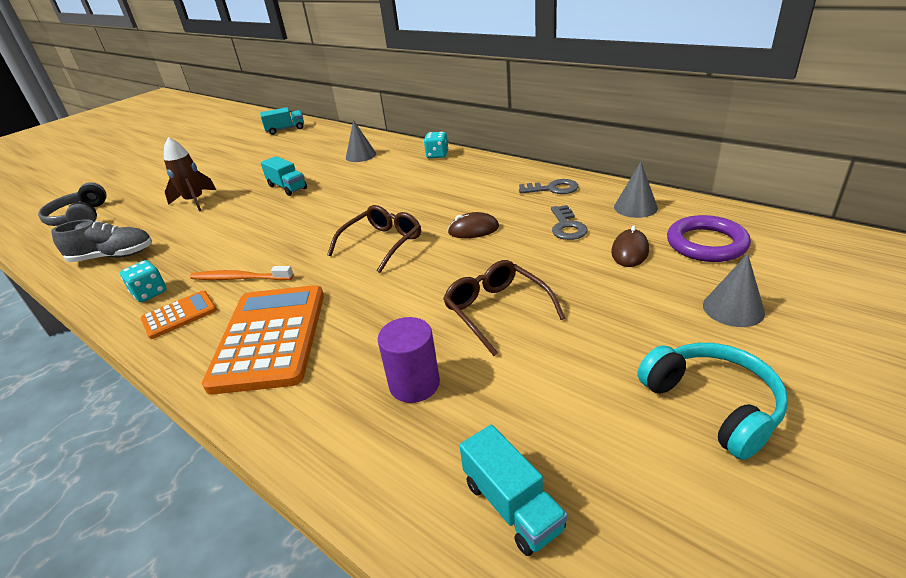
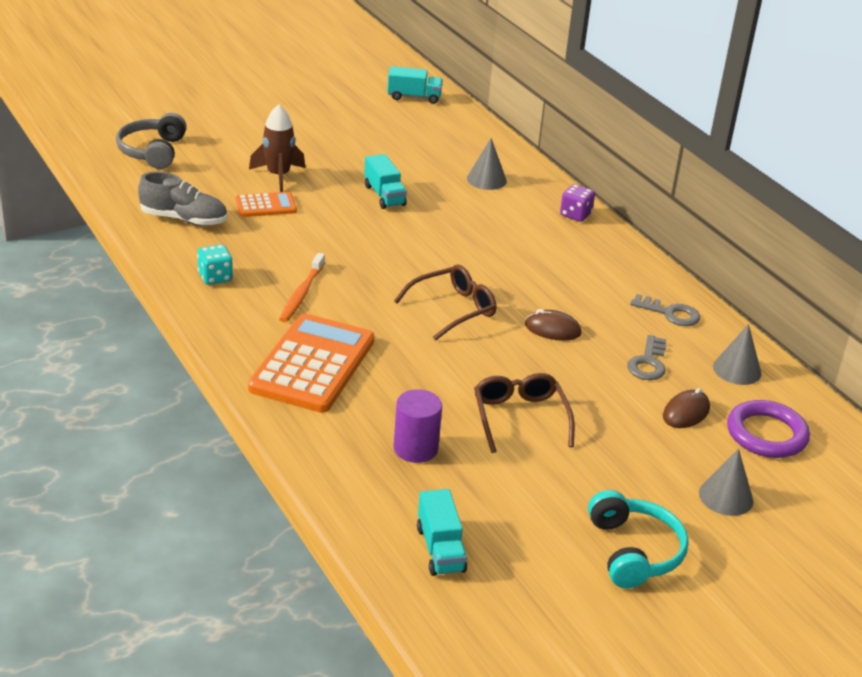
camera: 15 degrees right, 0 degrees up
orange calculator [141,291,217,339] -> orange calculator moved to [236,192,297,217]
orange toothbrush [190,266,294,280] -> orange toothbrush turned 105 degrees counterclockwise [279,253,325,322]
turquoise dice [424,132,449,158] -> purple dice [560,184,595,222]

